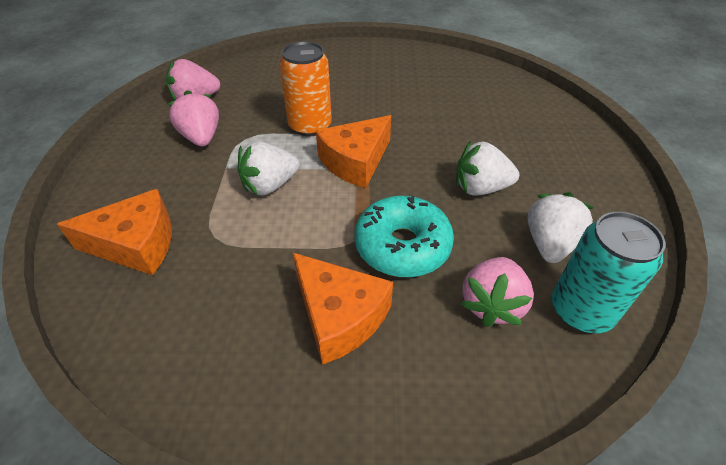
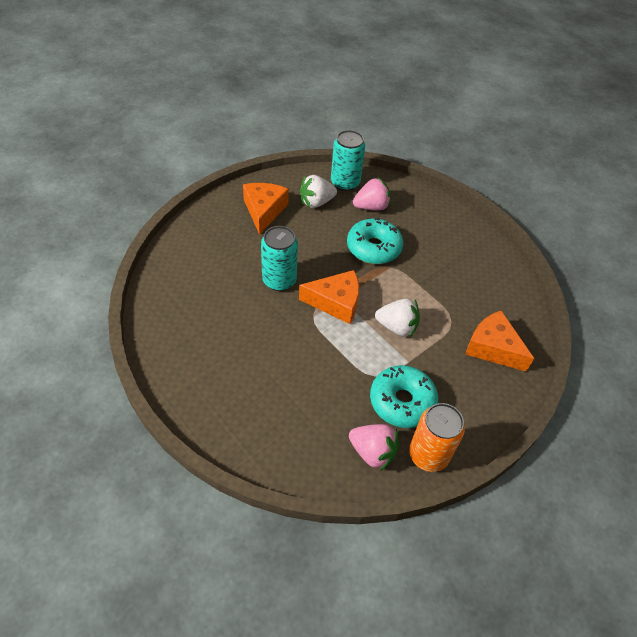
camera: 135 degrees left, 5 degrees up
pink strawberry [168,90,219,146] -> turquoise donut [370,365,438,428]
orange can [279,41,332,136] -> orange can moved to [409,403,465,472]
orange cheese [293,253,393,365] -> orange cheese moved to [243,183,289,235]
white strawberry [456,141,519,196] -> none
none -> turquoise can [261,226,298,291]

